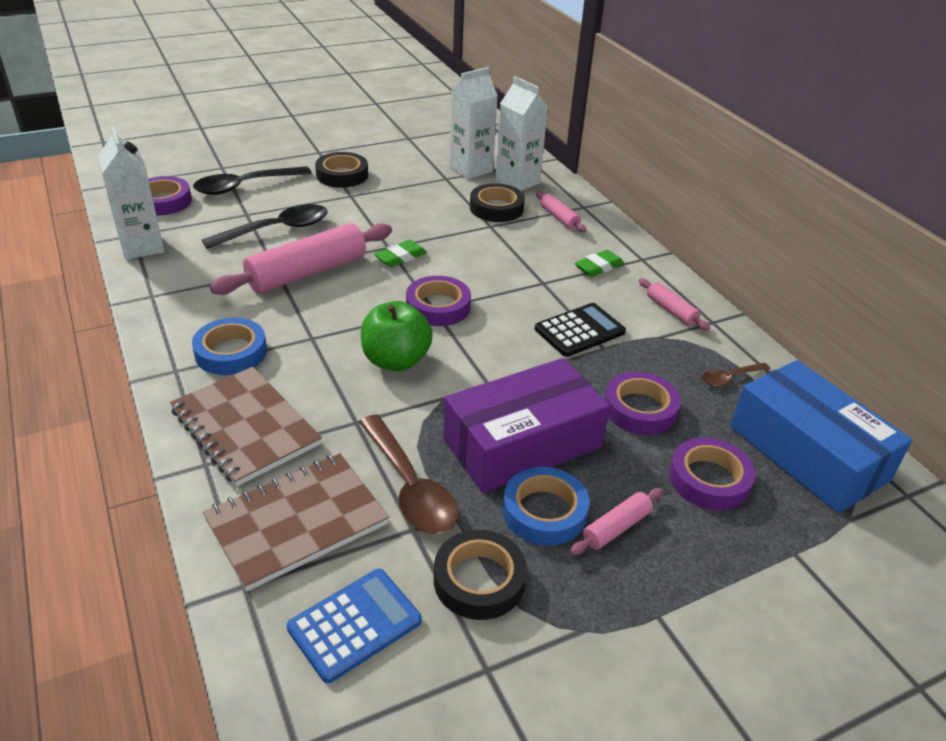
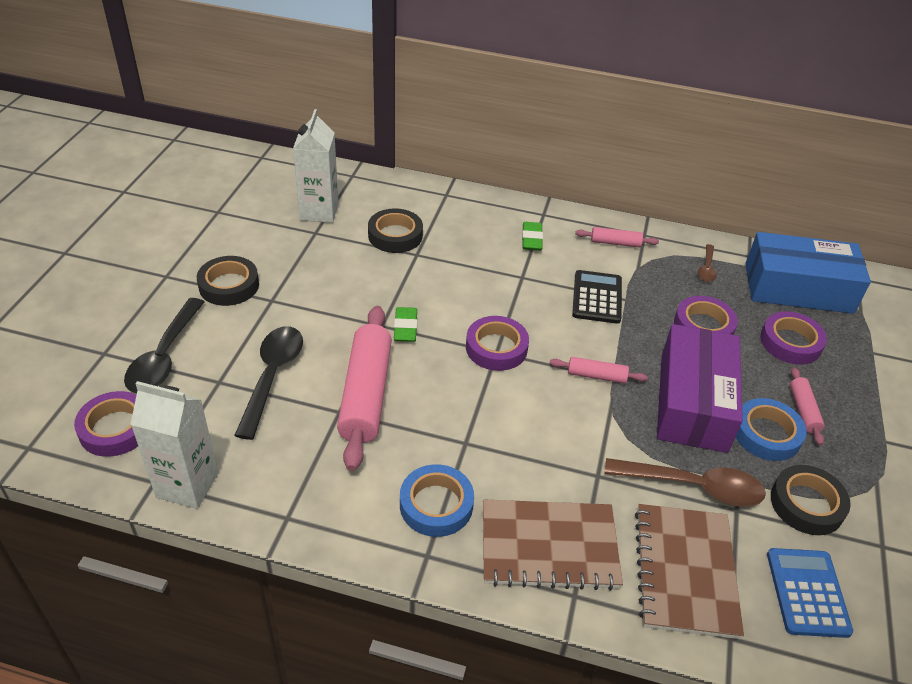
camera: 50 degrees left, 5 degrees up
green apple [361,301,433,371] -> none
white carton [495,76,548,191] -> none
pink rolling pin [536,191,586,232] -> pink rolling pin moved to [549,357,648,384]

